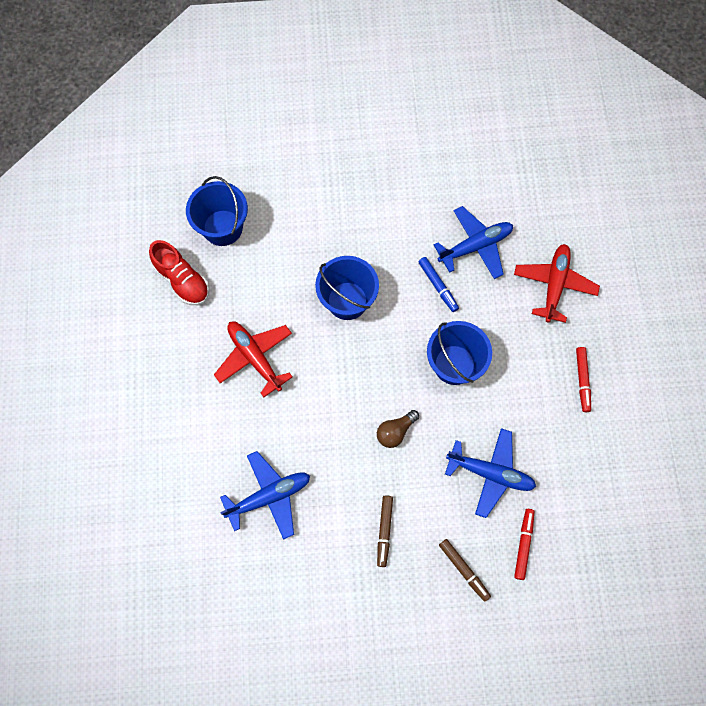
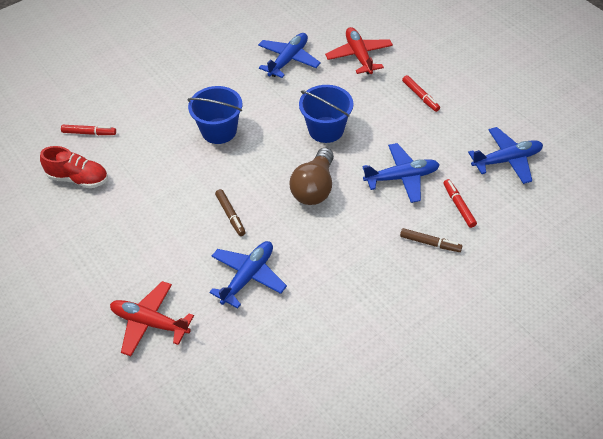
camera: 30 degrees left, 20 degrees down
blue bucket [186,176,248,246] -> red marker [61,125,116,135]
red plane [214,322,292,397] -> red plane moved to [110,281,194,356]
brown light bulb [377,410,419,448] -> brown light bulb [290,148,334,205], size x1.75
brown marker [377,496,393,567] -> brown marker moved to [215,189,246,236]
blue marker [418,257,459,312] -> none
none -> blue plane [468,127,543,184]

